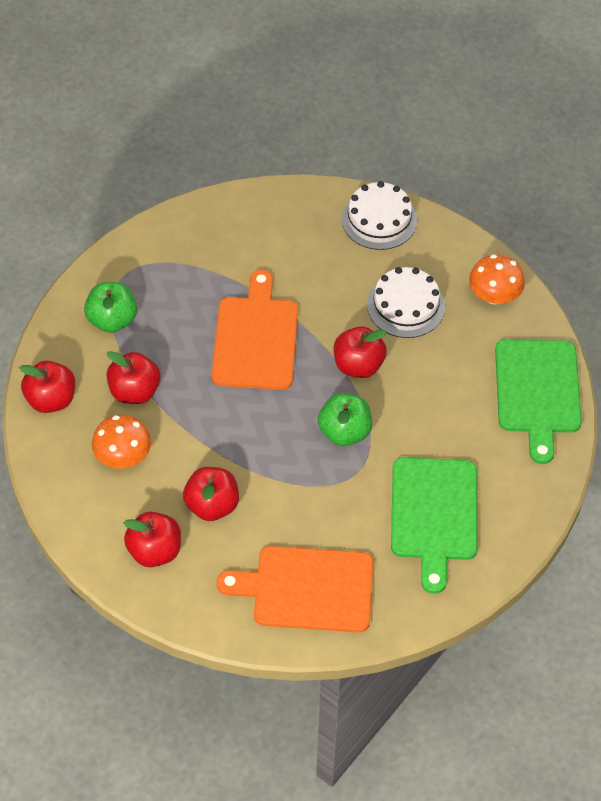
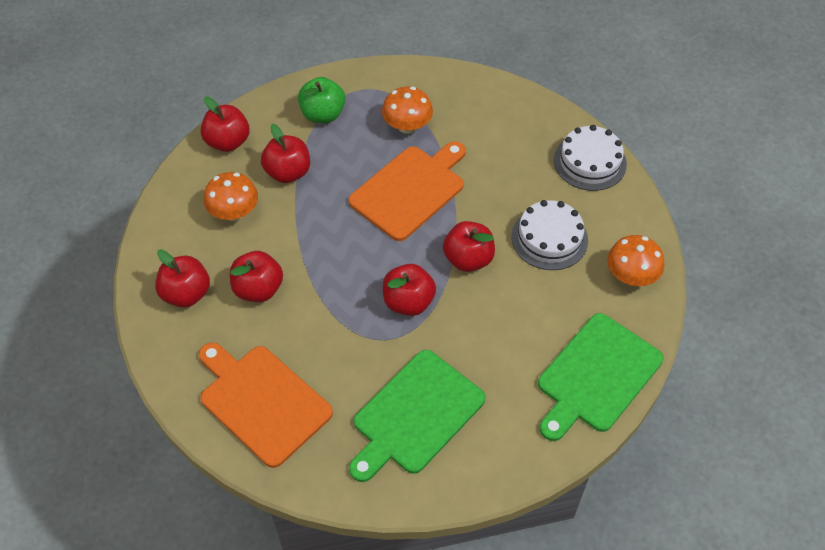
camera: 40 degrees right, 0 degrees up
green apple [318,393,372,446] -> red apple [383,264,436,316]
none -> orange mushroom [382,87,433,134]

